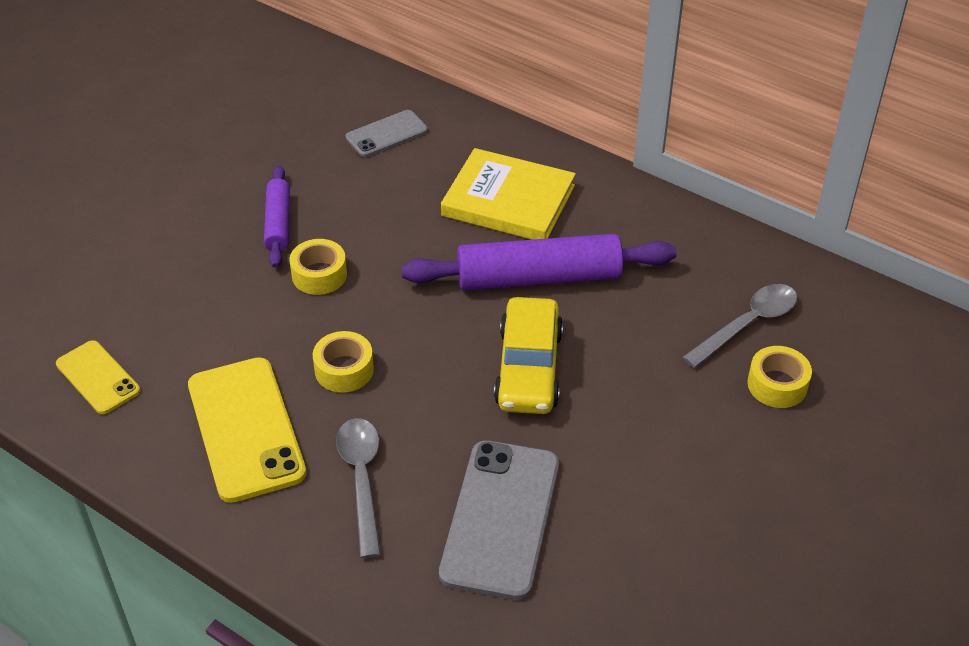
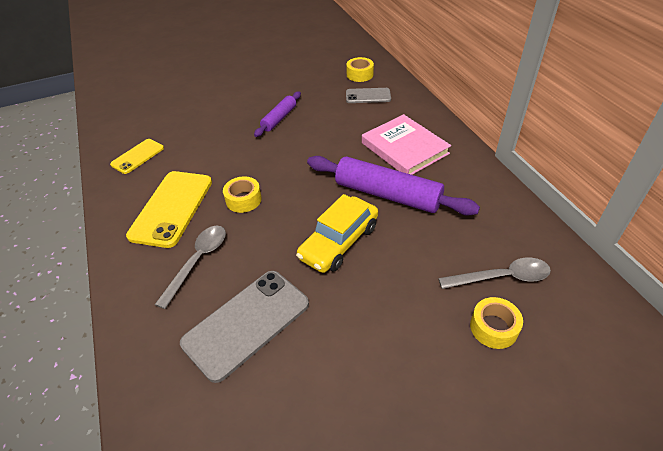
camera: 35 degrees right, 0 degrees up
yellow phone [56,340,140,414] -> yellow phone turned 45 degrees clockwise [110,139,164,174]
yellow tape [289,239,347,295] -> yellow tape moved to [346,57,374,82]
yellow book [441,148,576,240] -> pink book [362,114,451,175]

